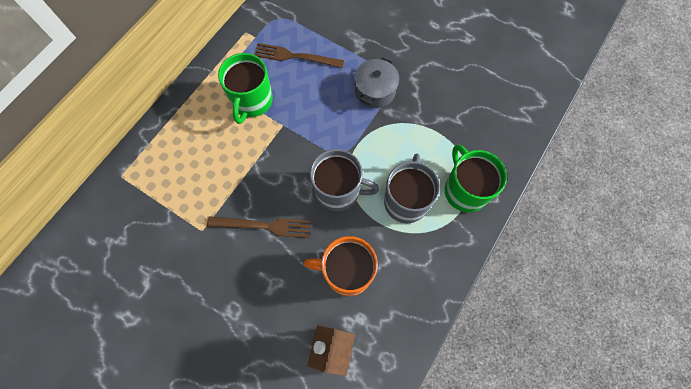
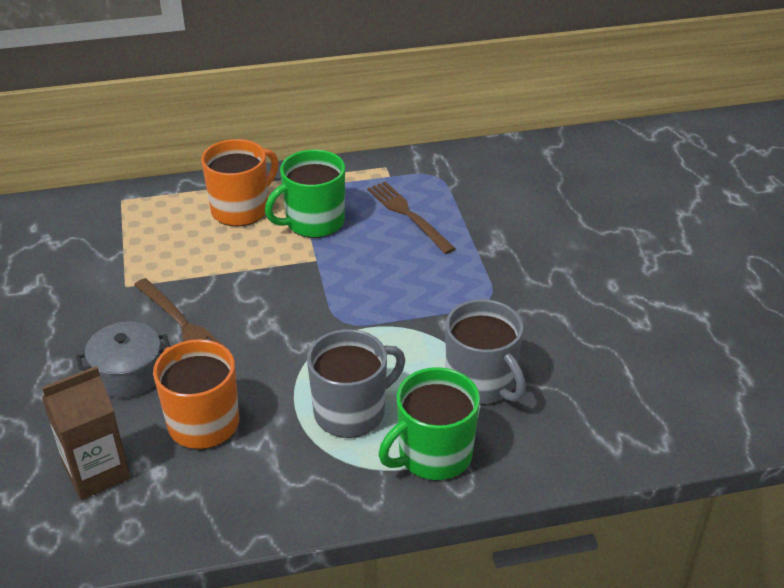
camera: 45 degrees right, 30 degrees down
grey mug [310,149,379,211] -> grey mug moved to [445,299,526,405]
grey pot [354,57,399,108] -> grey pot moved to [76,322,170,398]
green mug [445,144,507,212] -> green mug turned 150 degrees counterclockwise [379,367,480,480]
none -> orange mug [201,139,279,226]

